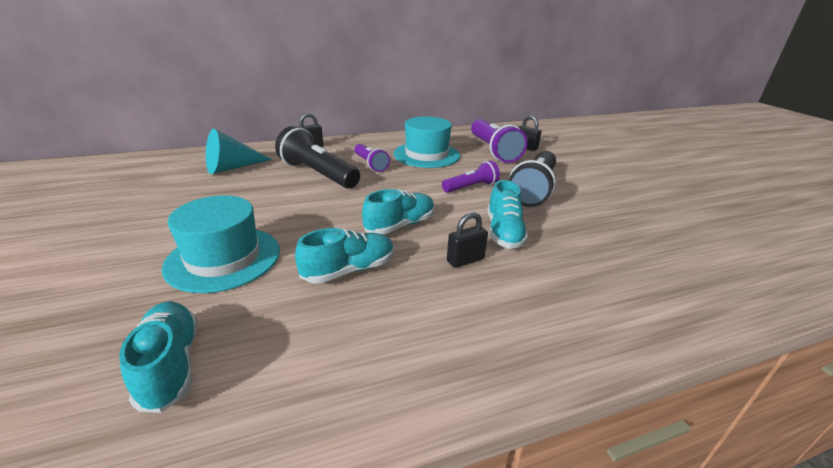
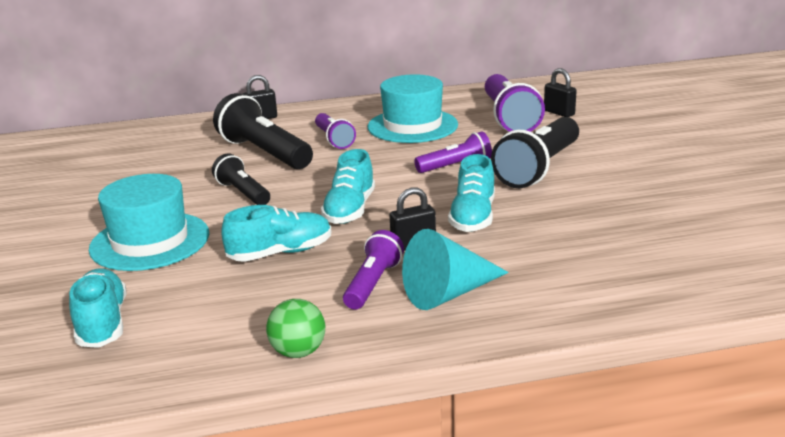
camera: 10 degrees right, 5 degrees down
turquoise cone [206,129,272,174] -> turquoise cone moved to [402,229,509,310]
turquoise shoe [362,189,435,235] -> turquoise shoe turned 135 degrees clockwise [321,149,375,224]
none -> black flashlight [212,153,270,205]
none -> green ball [266,299,325,358]
none -> purple flashlight [343,230,404,310]

